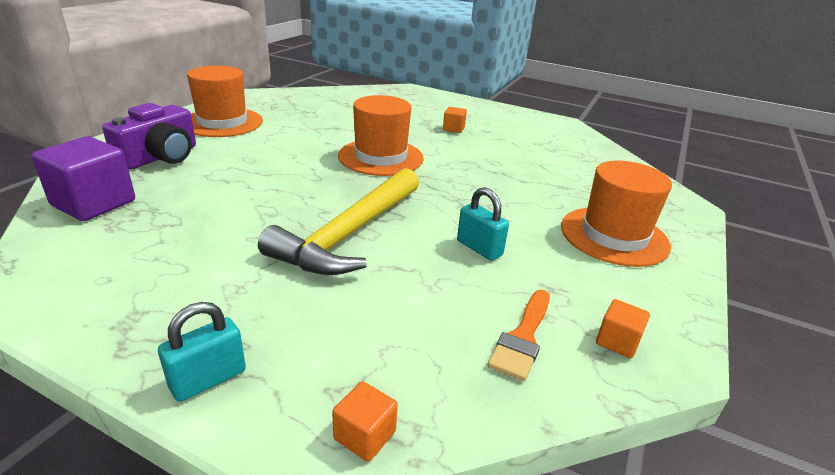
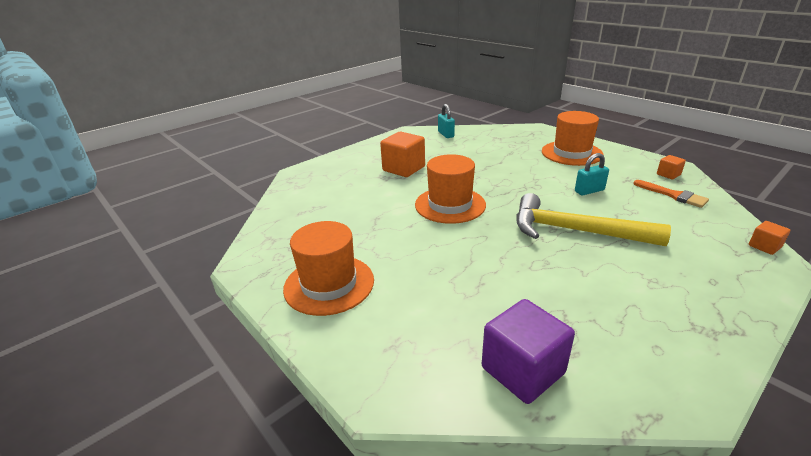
camera: 65 degrees left, 0 degrees up
purple camera [102,103,196,170] -> none
turquoise padlock [158,302,246,402] -> turquoise padlock moved to [438,104,455,138]
yellow hammer [258,168,419,275] -> yellow hammer turned 150 degrees clockwise [516,193,671,246]
orange cube [443,107,467,133] -> orange cube [380,132,425,177], size x2.04

